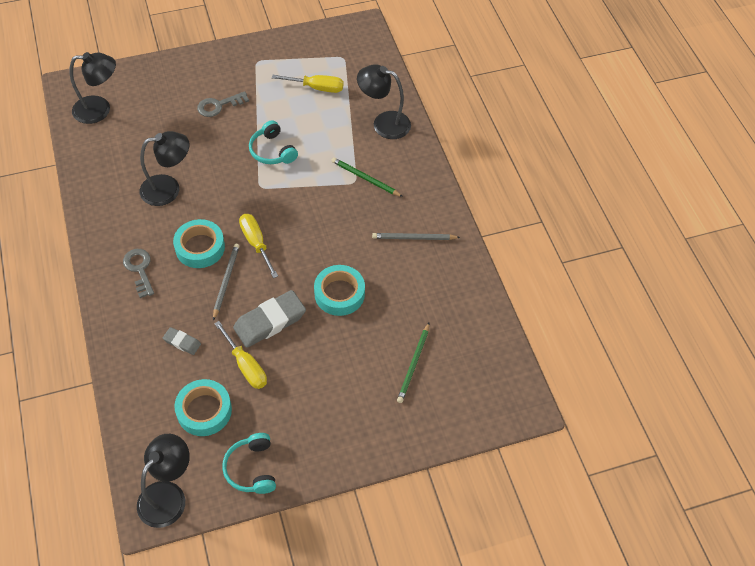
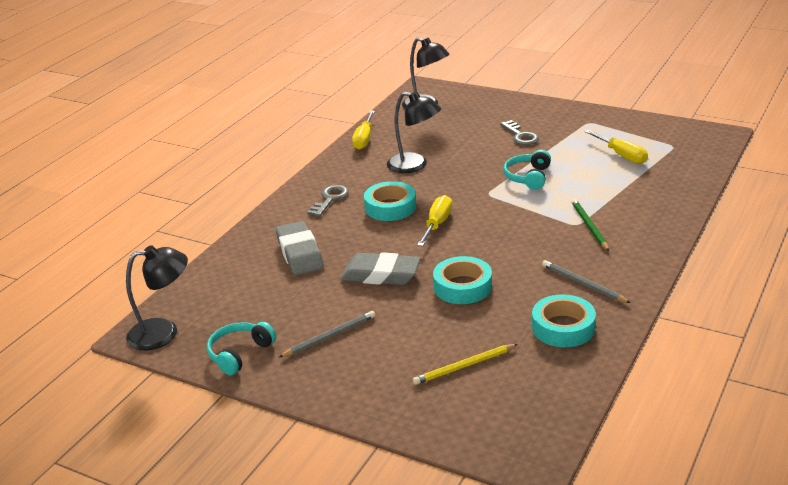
camera: 50 degrees right, 25 degrees down
grey eraser [163,327,201,355] -> grey eraser [276,221,324,275], size x1.98
turquoise tape [174,379,232,436] -> turquoise tape moved to [532,294,596,347]
grey key [197,91,249,117] -> grey key turned 135 degrees counterclockwise [500,120,539,145]
grey pencil [213,244,239,320] -> grey pencil moved to [279,311,375,357]
yellow screwdriver [214,321,267,389] -> yellow screwdriver moved to [352,111,375,150]
black lamp [357,64,411,139] -> none
green pencil [397,323,429,403] -> yellow pencil [413,344,518,385]

